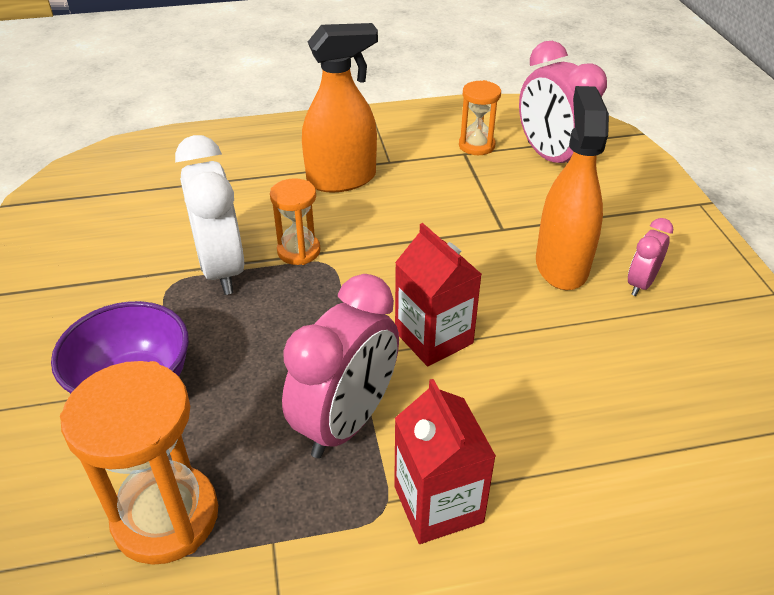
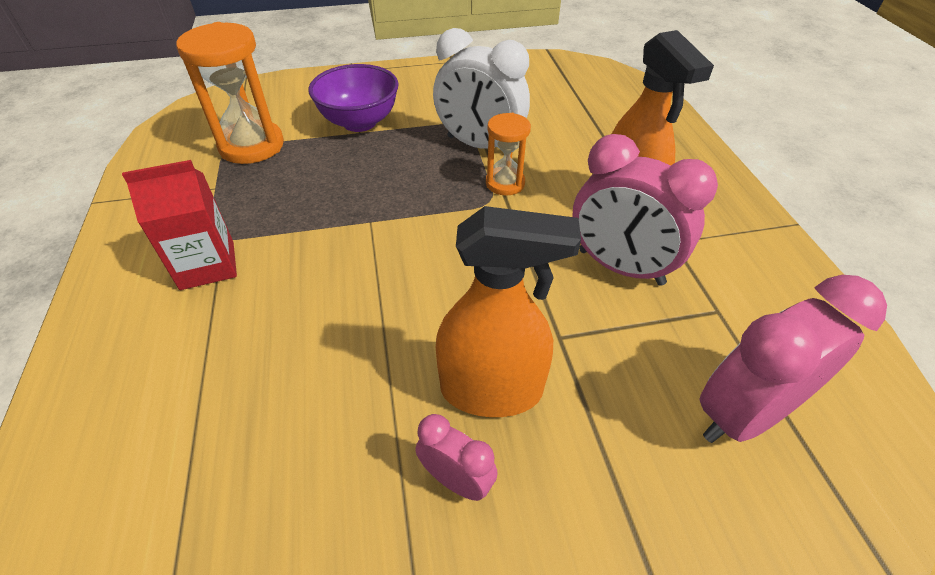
camera: 90 degrees right, 5 degrees up
white clock [175,135,244,295] -> white clock turned 135 degrees counterclockwise [433,28,530,153]
pink clock [282,274,399,458] -> pink clock moved to [572,134,718,286]
red carton [395,223,482,366] -> none
orange hourglass [459,80,501,155] -> none

